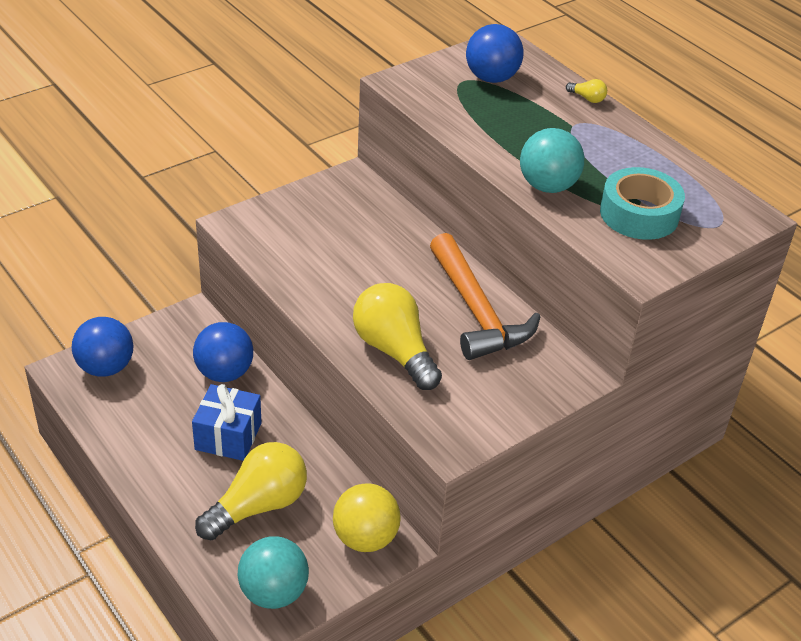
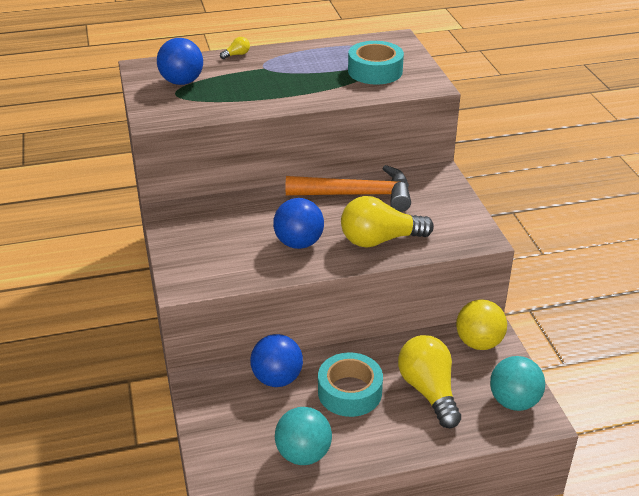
camera: 65 degrees left, 5 degrees down
blue ball [71,317,134,377] -> blue ball moved to [273,198,324,249]
blue gift [192,384,261,461] -> turquoise tape [318,352,383,417]
turquoise ball [520,128,584,193] -> turquoise ball moved to [275,407,332,465]

